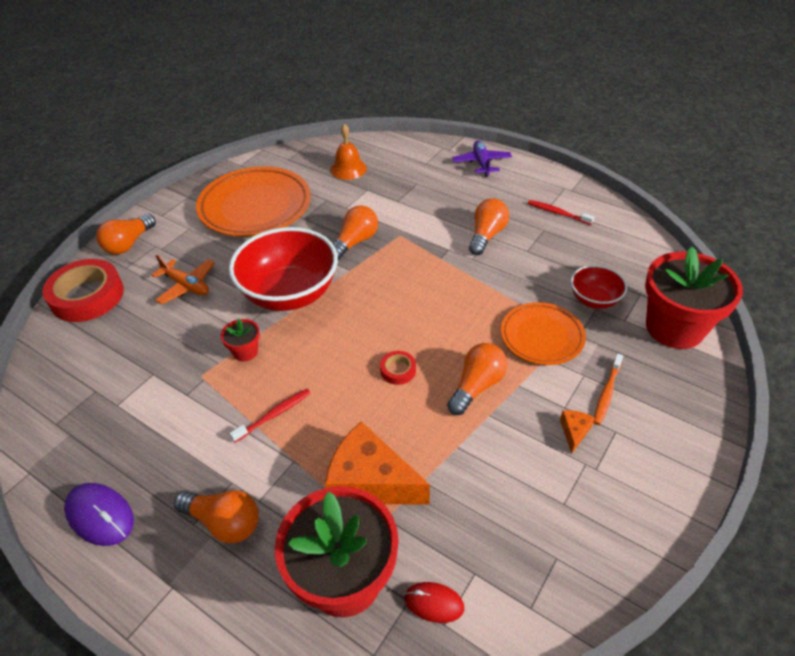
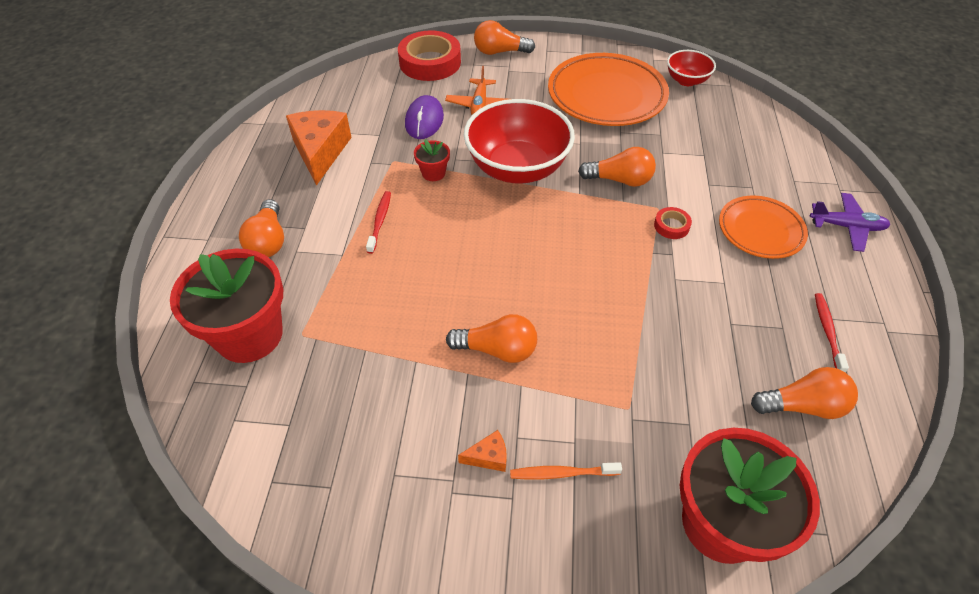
camera: 60 degrees right, 5 degrees up
purple mouse [64,483,134,546] -> purple mouse moved to [405,95,444,139]
red toothbrush [230,389,310,442] -> red toothbrush turned 105 degrees counterclockwise [366,191,391,254]
orange cheese [325,421,430,505] -> orange cheese moved to [286,110,352,186]
orange bell [330,124,367,180] -> none
red tape [380,351,416,385] -> red tape moved to [654,207,692,239]
red mouse [404,582,464,623] -> none
purple plane [452,141,512,177] -> purple plane turned 45 degrees clockwise [810,193,890,252]
orange light bulb [469,198,509,255] -> orange light bulb moved to [751,367,858,419]
orange plate [501,302,586,365] -> orange plate moved to [719,196,808,259]
red bowl [571,265,627,309] -> red bowl moved to [667,50,716,86]

